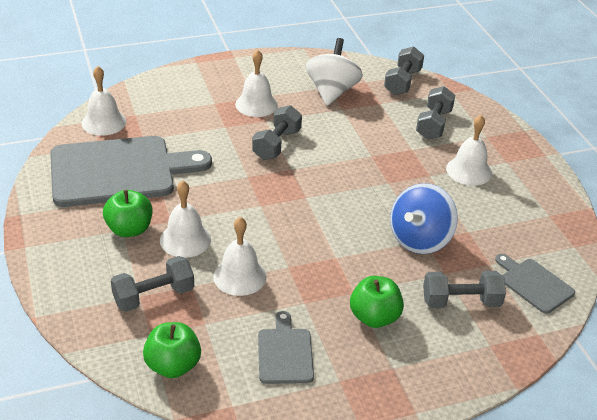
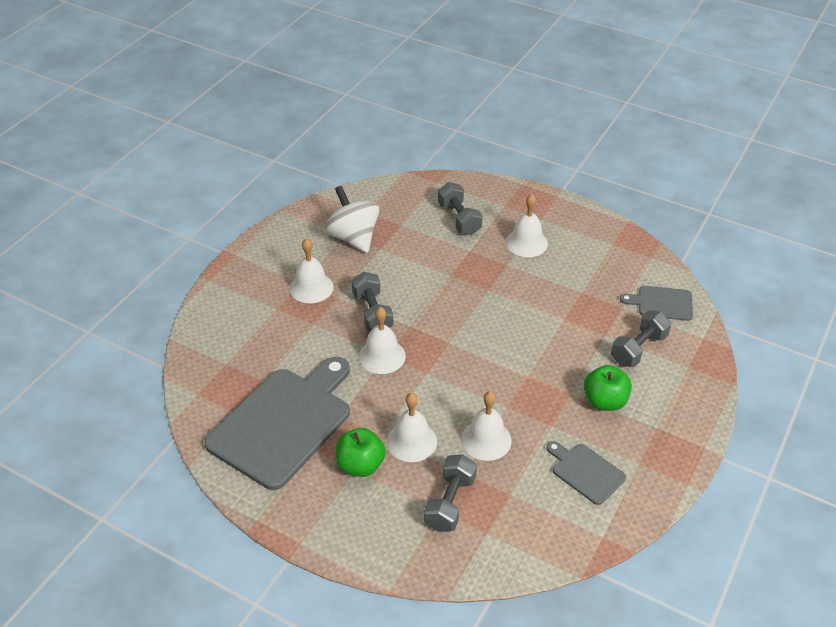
camera: 40 degrees left, 5 degrees up
white bell [82,66,126,136] -> white bell moved to [359,307,406,374]
green apple [143,322,201,378] -> none
grey dumbbell [384,46,424,95] -> none
blue spinning top [390,183,458,254] -> none

